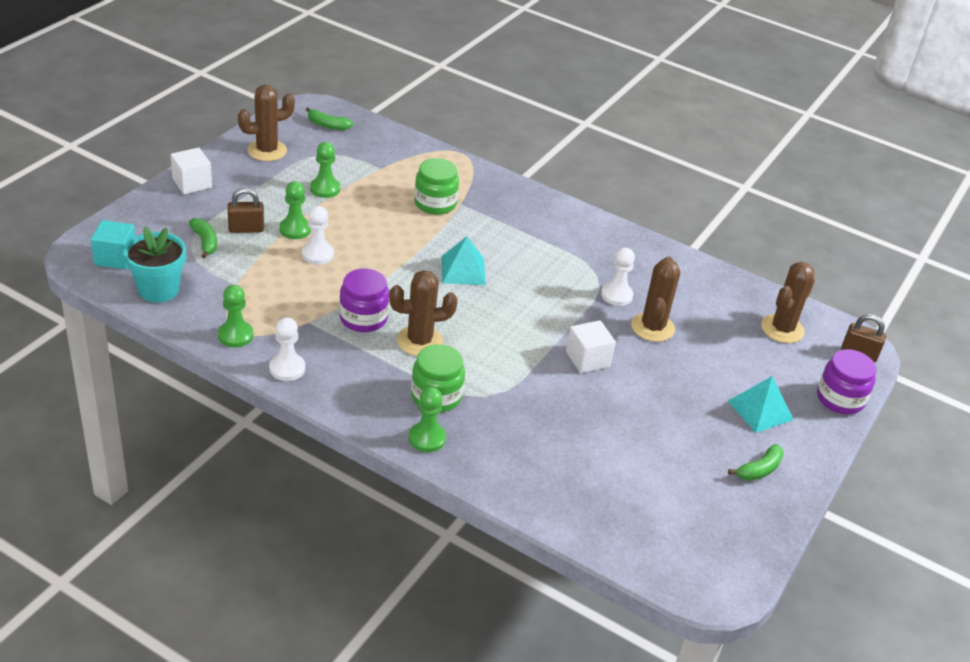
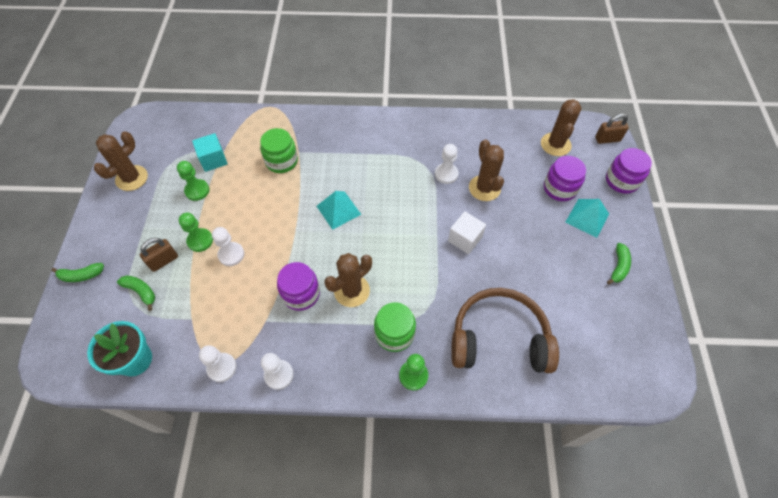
camera: 25 degrees left, 20 degrees up
turquoise cube [91,220,135,270] -> turquoise cube moved to [192,133,228,172]
white cube [170,147,212,194] -> none
green pawn [218,285,253,348] -> white pawn [199,345,237,382]
green banana [306,107,354,130] -> green banana moved to [51,263,104,282]
none -> brown headphones [451,288,559,373]
none -> purple jar [544,156,586,201]

